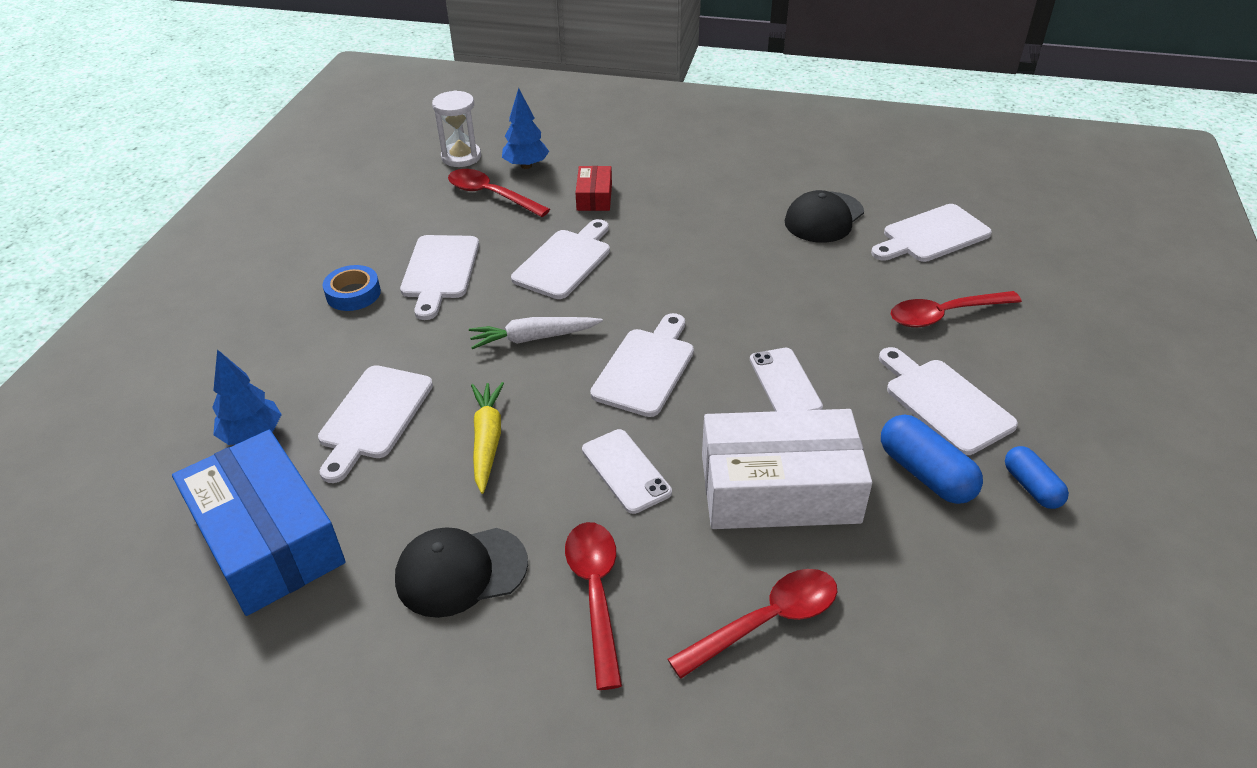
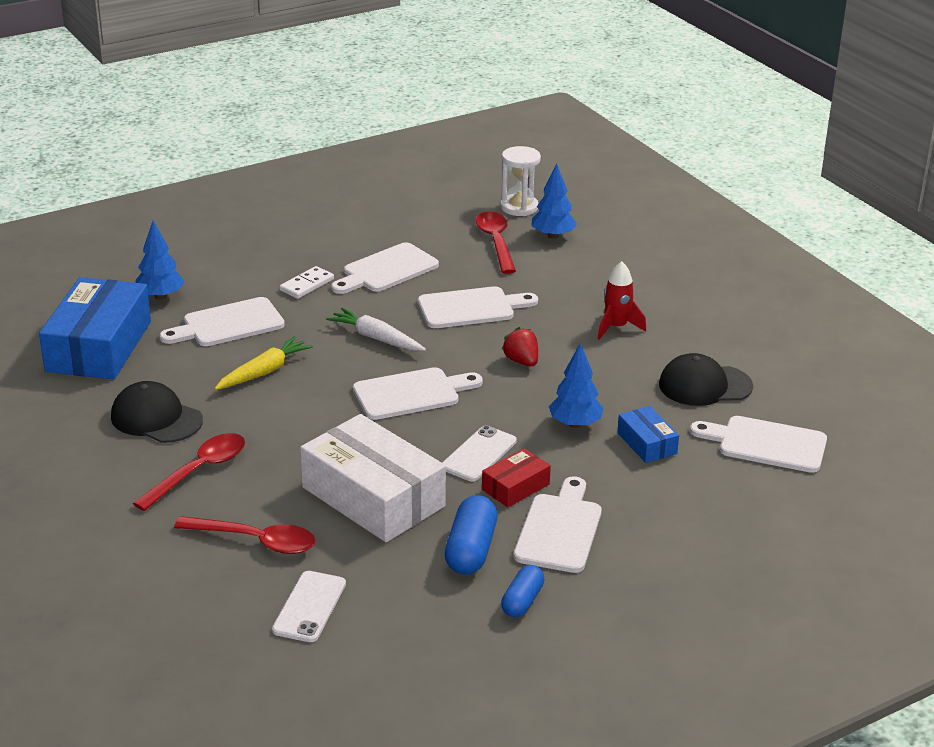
camera: 45 degrees right, 10 degrees down
blue tape [323,265,381,311] -> none
red box [576,166,612,211] -> red box moved to [482,448,551,507]
white phone [582,429,672,514] -> white phone moved to [272,571,346,642]
red spoon [891,291,1022,327] -> none
none -> white domino [280,266,334,299]
none -> red strawberry [501,327,538,366]
none -> blue tree [549,343,604,428]
none -> red rocket [598,261,646,340]
none -> blue box [617,406,679,463]

